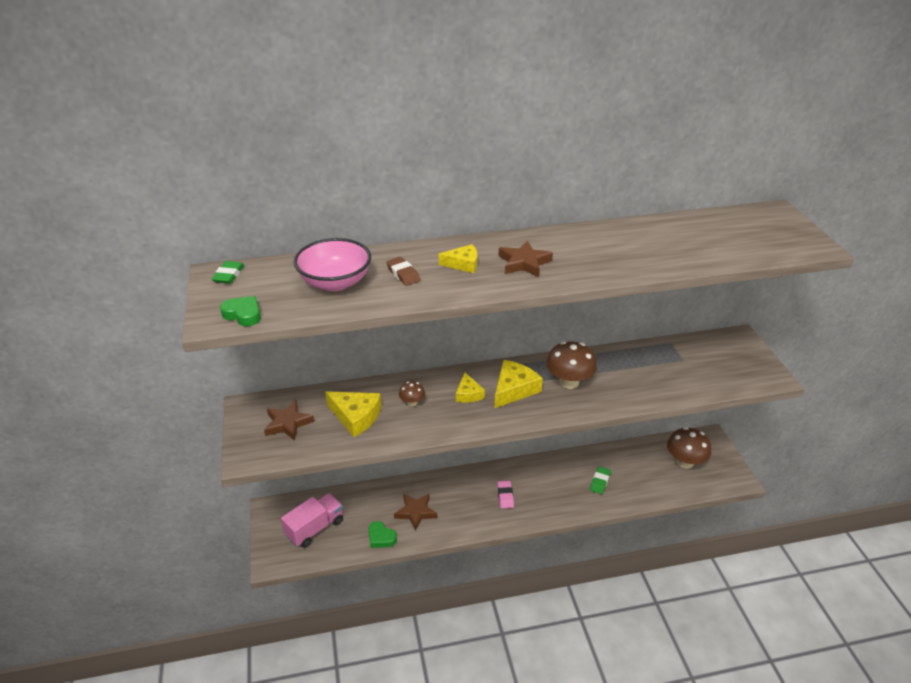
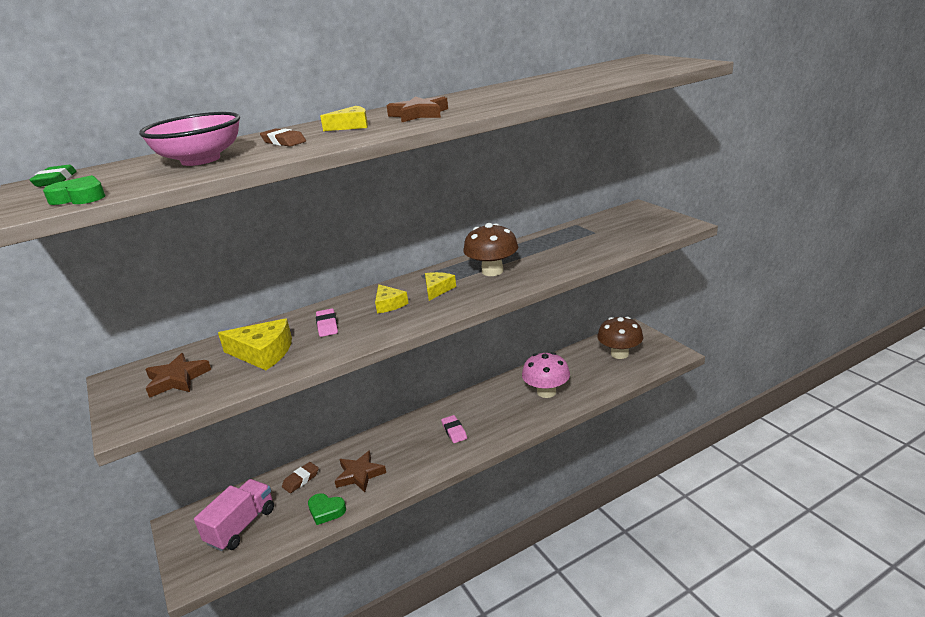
camera: 15 degrees left, 10 degrees down
brown mushroom [399,381,425,406] -> pink eraser [316,308,338,337]
yellow cheese [495,360,543,408] -> yellow cheese [425,272,456,301], size x0.62
green eraser [590,467,611,494] -> pink mushroom [522,352,570,398]
none -> brown eraser [282,462,319,493]

